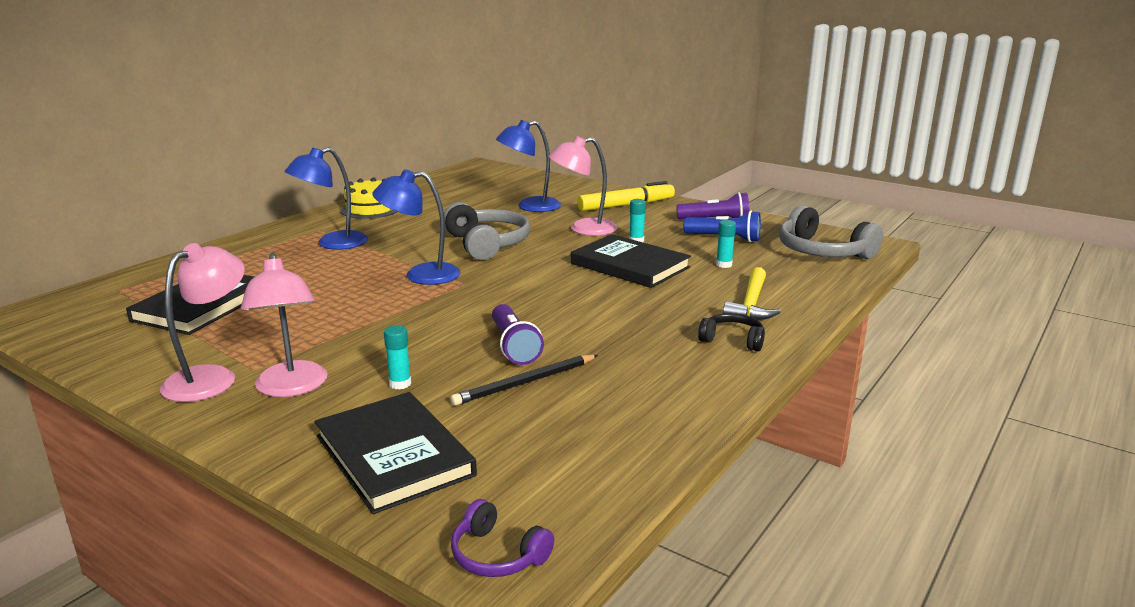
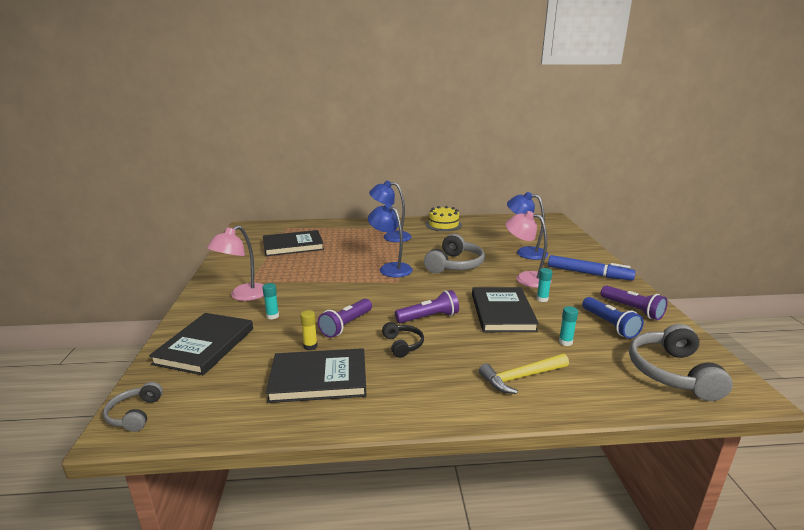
camera: 50 degrees right, 0 degrees up
pink lamp [160,243,245,402] -> none
black pencil [450,354,598,406] -> yellow glue stick [300,310,318,350]
purple headphones [451,499,554,577] -> grey headphones [103,382,163,432]
yellow marker [577,181,675,211] -> blue marker [548,255,636,280]
black headphones [698,313,765,352] -> black headphones moved to [382,322,424,358]
none -> black book [266,348,367,403]
none -> purple flashlight [395,290,459,323]

